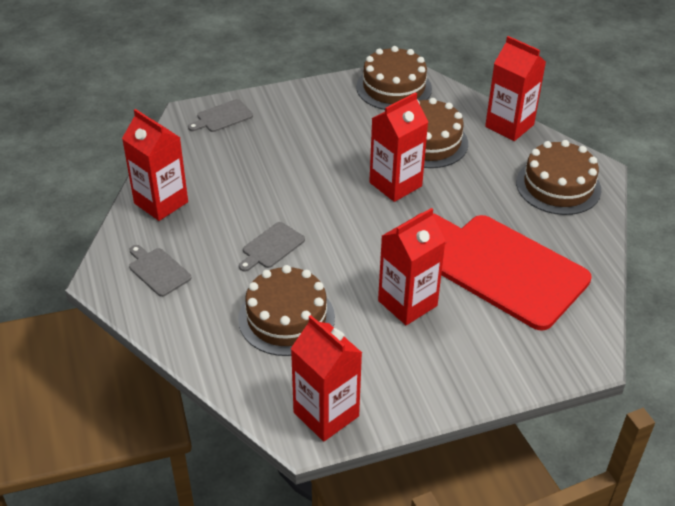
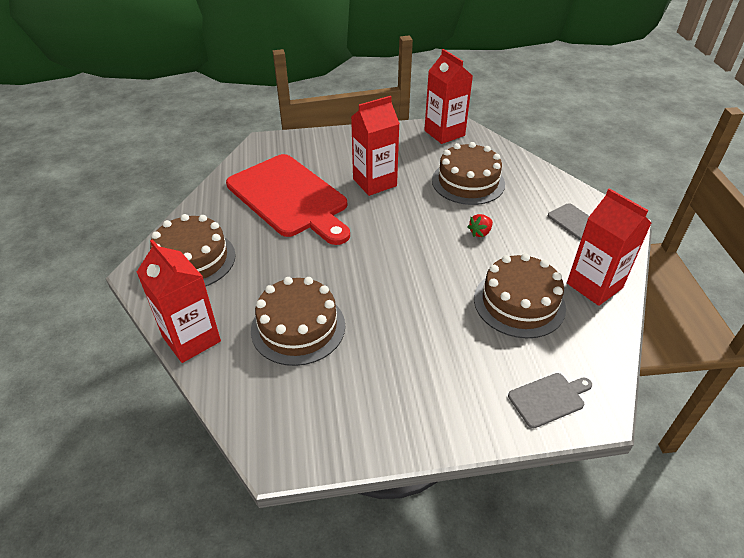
camera: 170 degrees left, 0 degrees up
grey cutting board [239,222,305,272] -> red strawberry [468,214,493,237]
brown cake [356,46,432,110] -> brown cake moved to [474,253,566,338]
red carton [369,92,428,202] -> none

